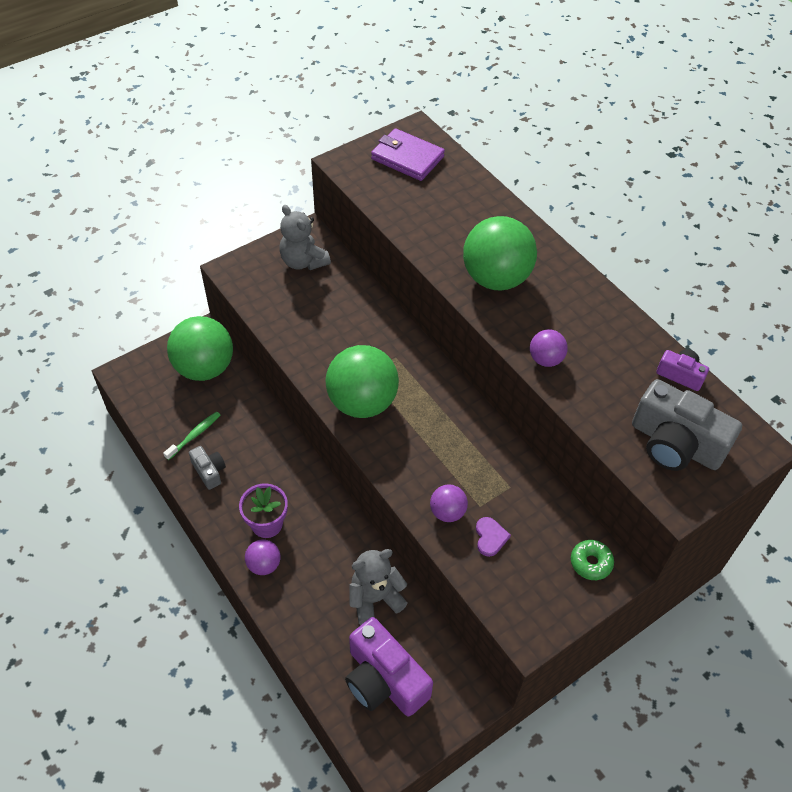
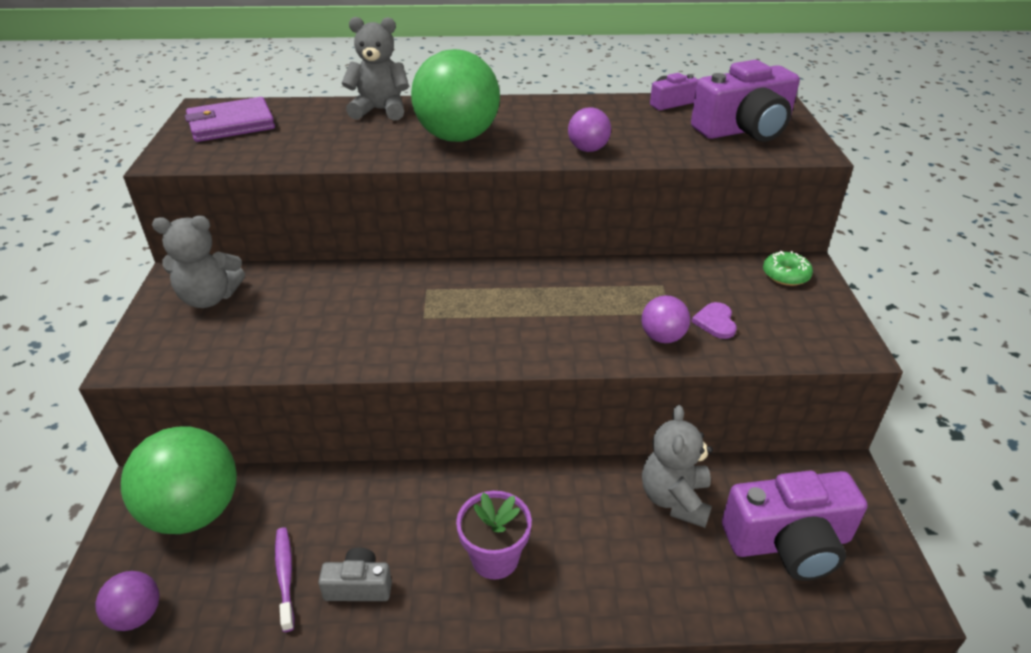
camera: 55 degrees left, 15 degrees down
green toothbrush [163,412,220,460] -> purple toothbrush [275,527,295,632]
purple ball [245,539,280,575] -> purple ball moved to [95,571,159,631]
green ball [326,345,399,418] -> none
purple heart [476,517,511,557] -> purple heart turned 120 degrees counterclockwise [691,302,737,339]
grey camera [632,379,742,471] -> purple camera [691,60,800,142]
none -> grey teddy bear [342,17,409,121]

